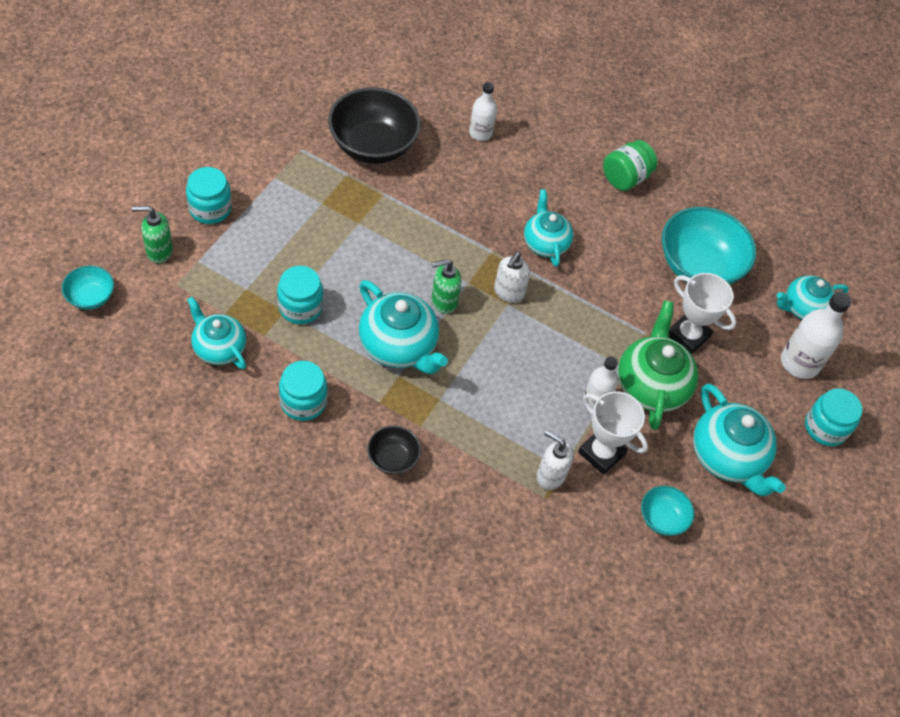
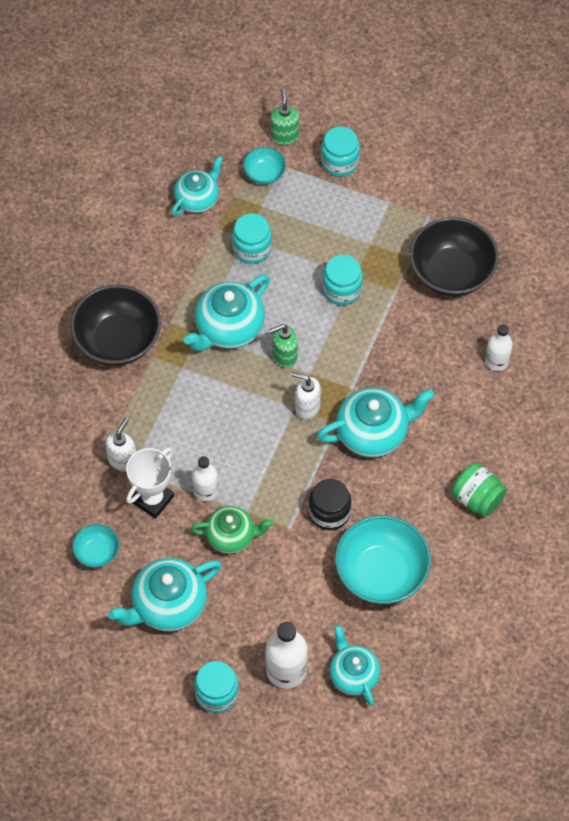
camera: 90 degrees right, 5 degrees up
turquoise bowl [62,266,114,310] -> turquoise bowl moved to [243,147,286,185]
turquoise jar [279,361,327,421] -> turquoise jar moved to [322,255,363,305]
black bowl [367,426,421,475] -> black bowl [70,284,161,366], size x2.01
green soap dispenser [431,259,462,314] -> green soap dispenser turned 90 degrees counterclockwise [268,324,298,368]
turquoise teapot [524,189,573,267] -> turquoise teapot [317,388,434,457], size x1.50
green teapot [618,301,698,430] -> green teapot [190,506,273,554], size x0.66
white trophy [669,273,736,355] -> none
none -> black jar [309,479,351,530]

